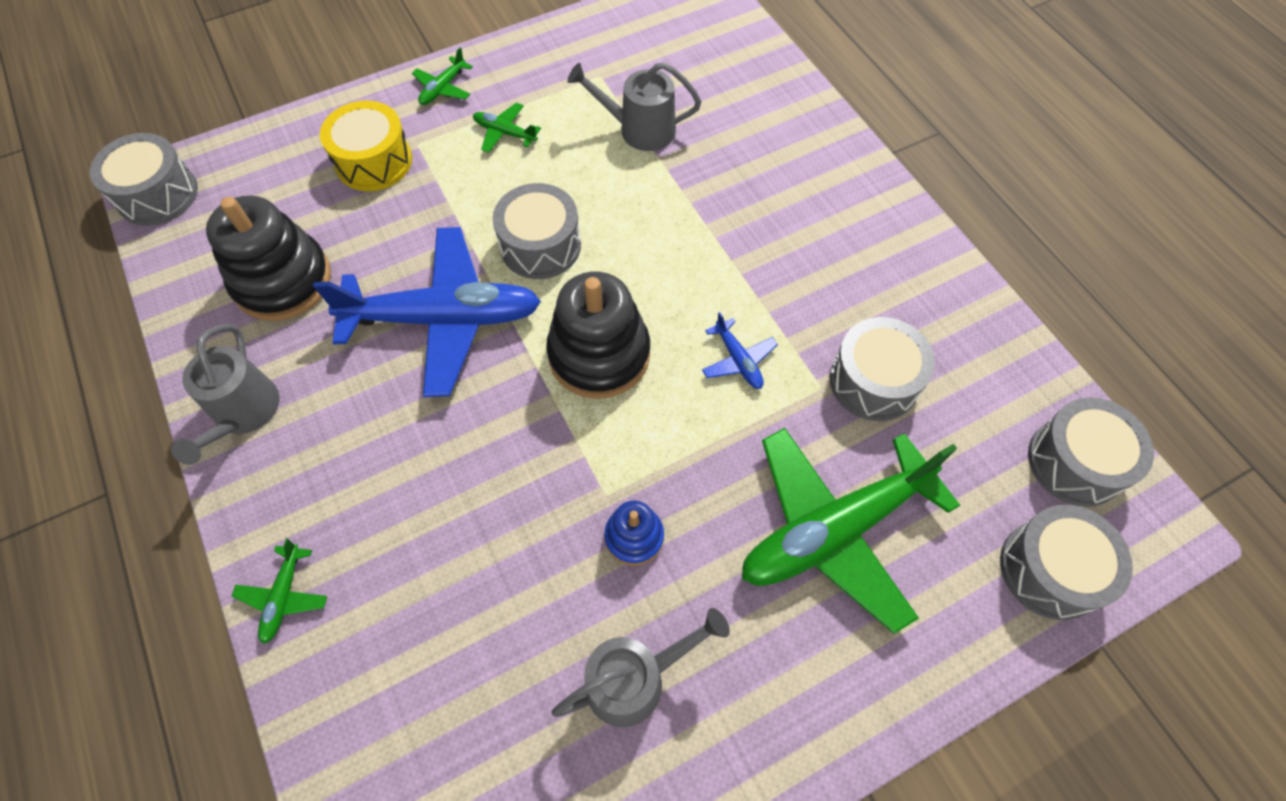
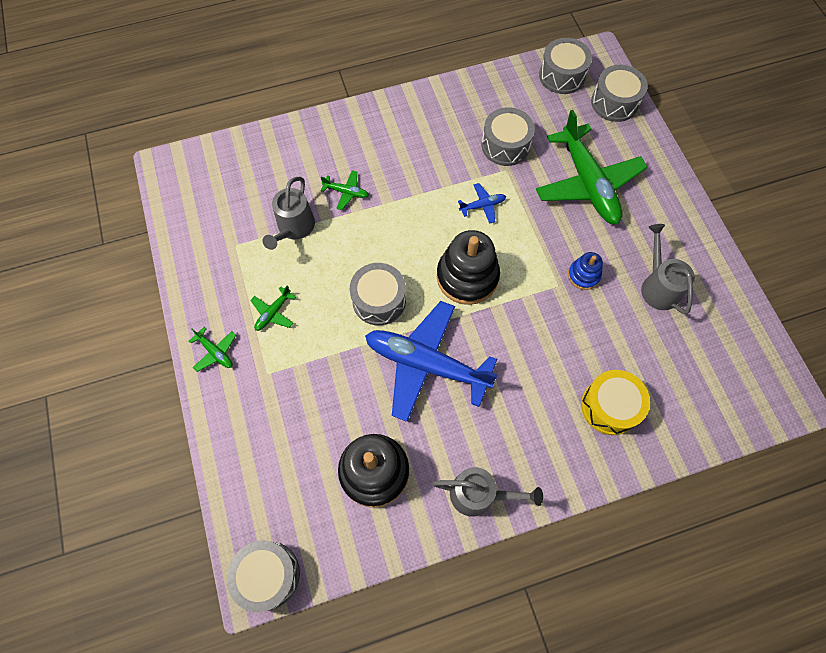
camera: 80 degrees left, 5 degrees up
green plane [232,539,327,644] -> green plane moved to [321,170,369,210]
blue plane [313,227,541,397] -> blue plane turned 75 degrees counterclockwise [365,301,498,422]
yellow drum [320,100,412,191] -> yellow drum moved to [581,370,650,435]

